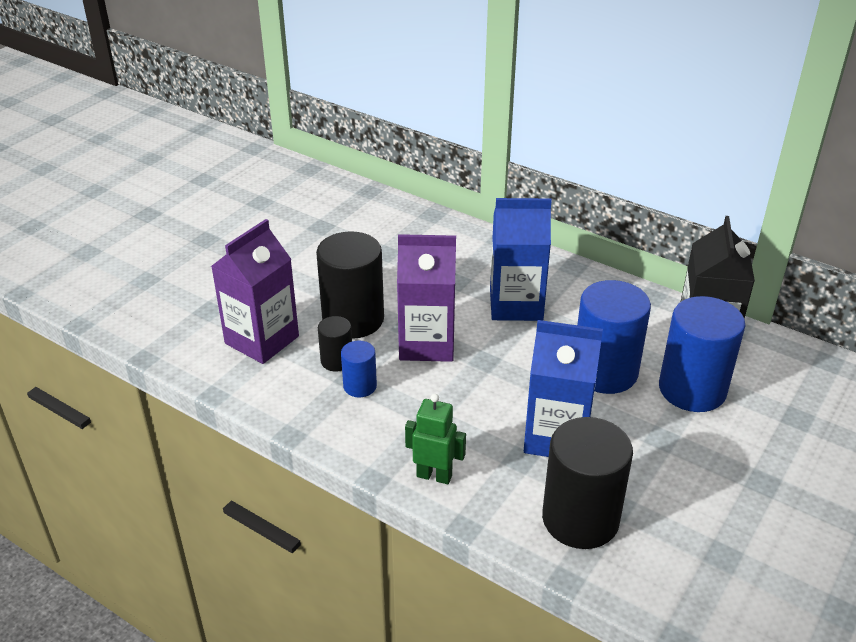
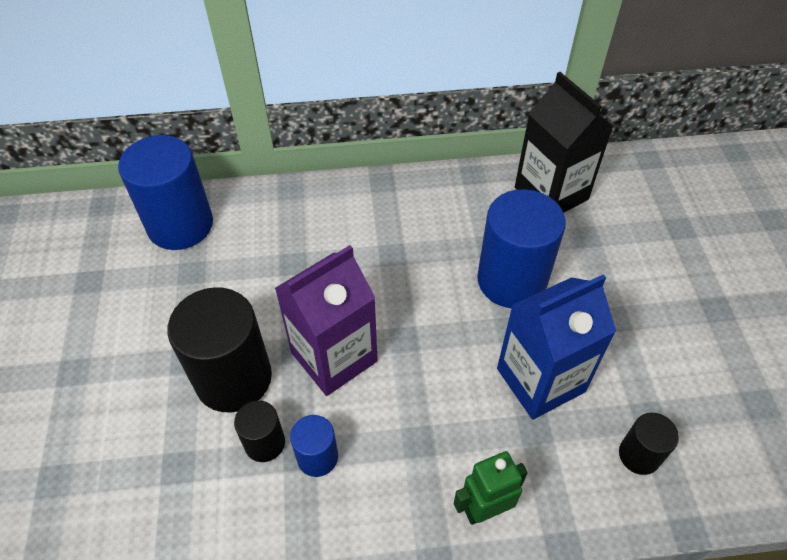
camera: 40 degrees left, 15 degrees up
purple carton [211,219,299,364] -> none
blue carton [490,198,552,321] -> none
black cylinder [542,417,633,549] -> black cylinder [619,413,679,475], size x0.50
blue cylinder [659,296,745,412] -> blue cylinder moved to [118,135,213,250]

